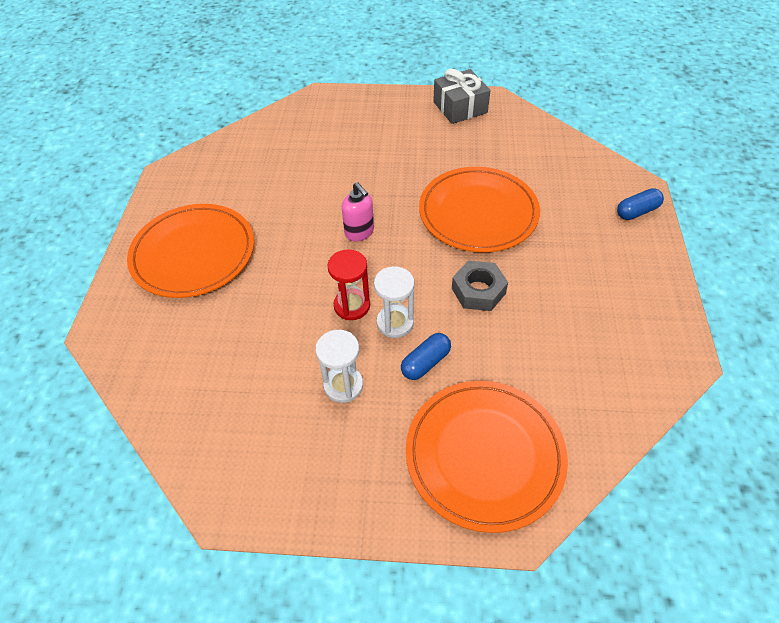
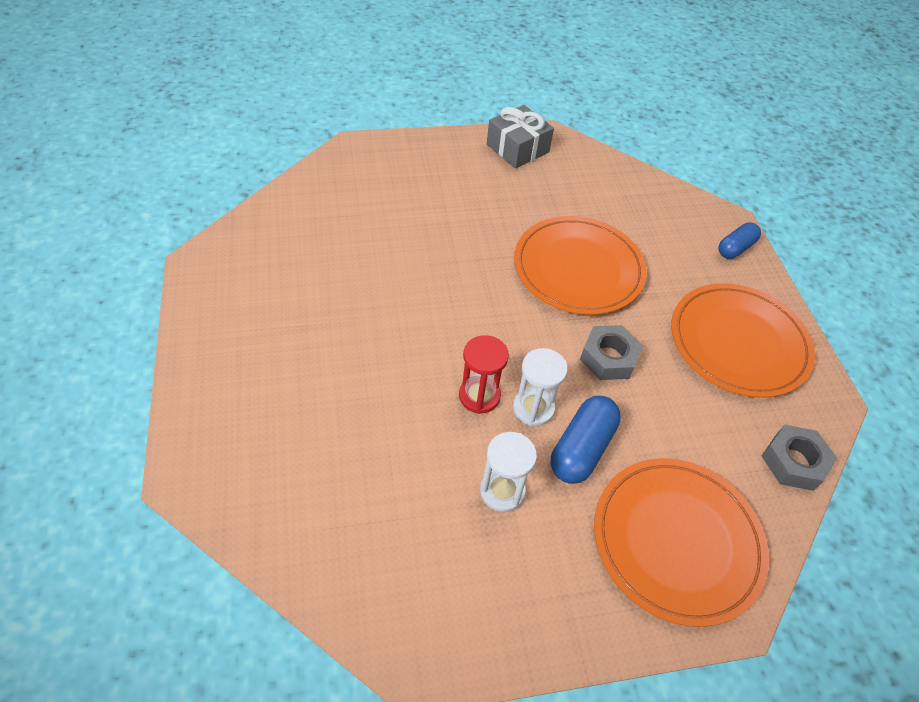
camera: 20 degrees left, 0 degrees up
orange plate [127,204,254,298] -> orange plate moved to [671,283,815,398]
pink soap dispenser [342,182,374,241] -> none
blue capsule [401,333,451,380] -> blue capsule [551,396,621,484], size x1.51
none -> grey nut [762,425,837,491]

